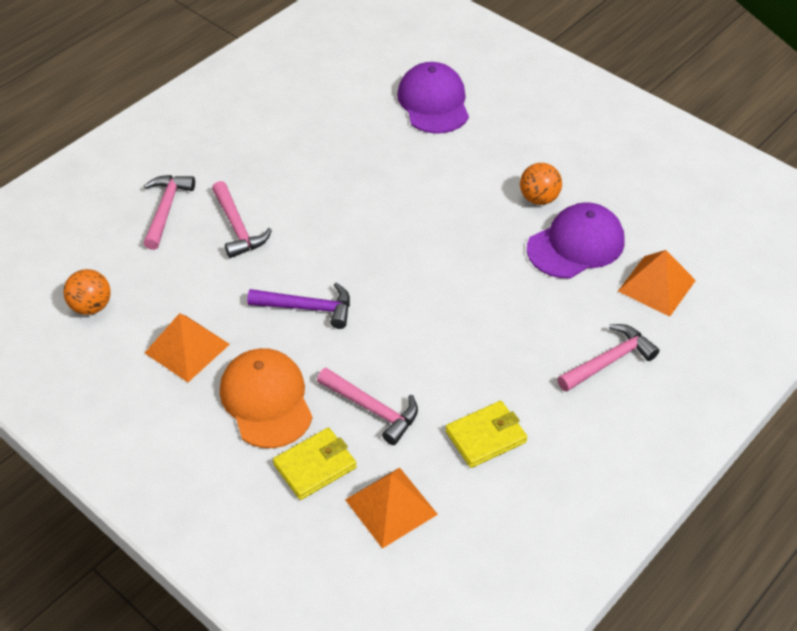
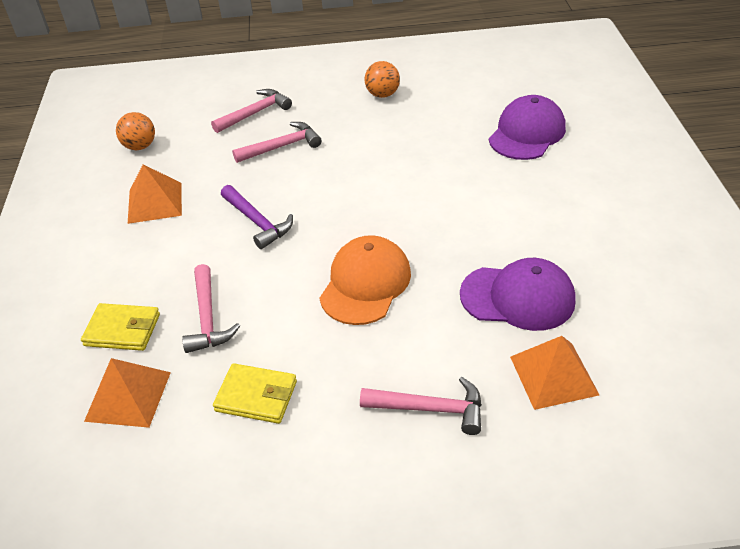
camera: 45 degrees right, 5 degrees down
pink hammer [212,181,272,258] -> pink hammer turned 135 degrees counterclockwise [232,122,322,163]
orange cap [220,348,313,448] -> orange cap moved to [320,235,411,325]
orange ball [520,163,562,205] -> orange ball moved to [365,61,400,98]

